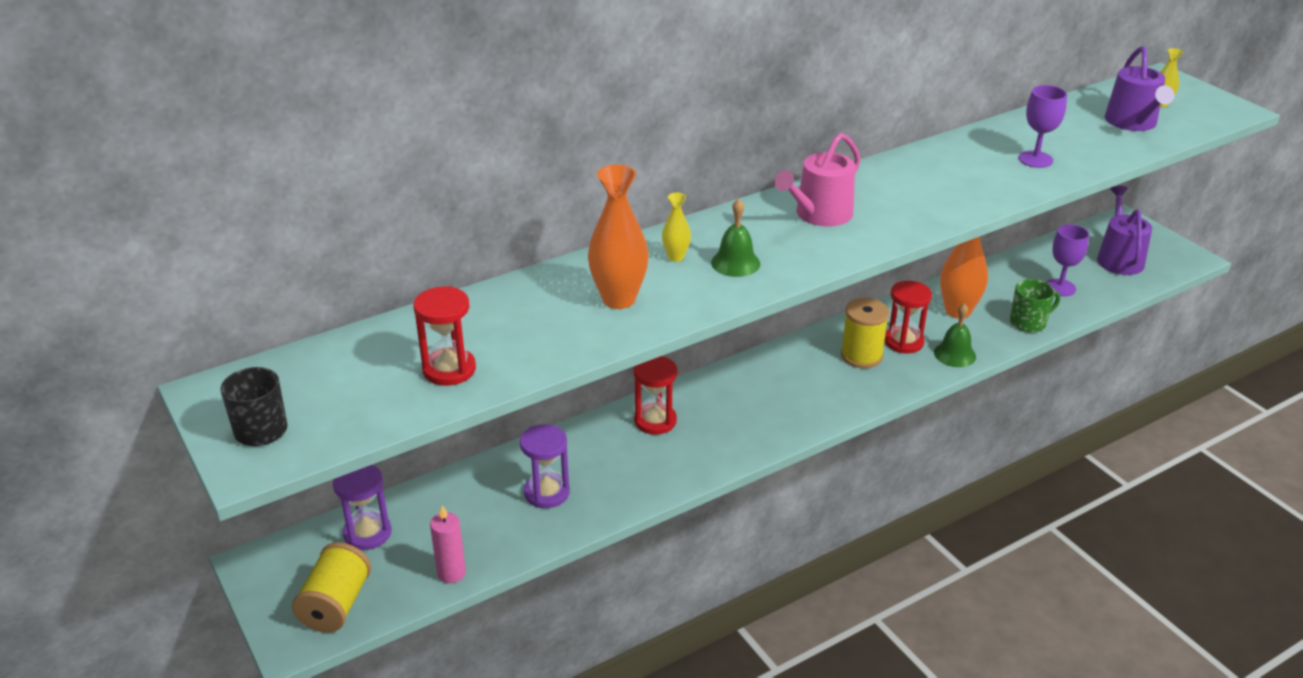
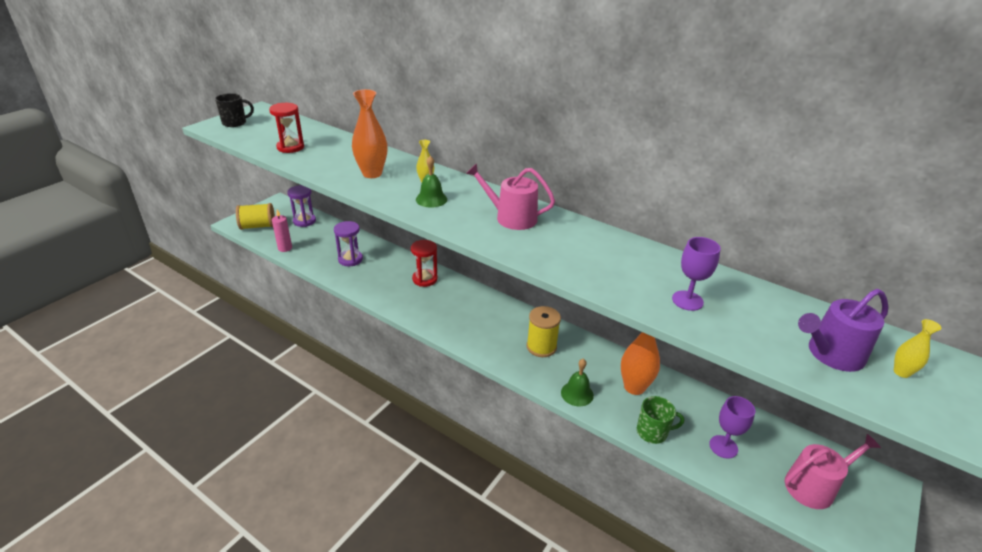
camera: 65 degrees right, 0 degrees up
red hourglass [885,281,932,354] -> none
green mug [1010,279,1060,333] -> green mug turned 45 degrees counterclockwise [637,396,684,444]
purple watering can [1097,186,1152,275] -> pink watering can [785,434,881,509]

